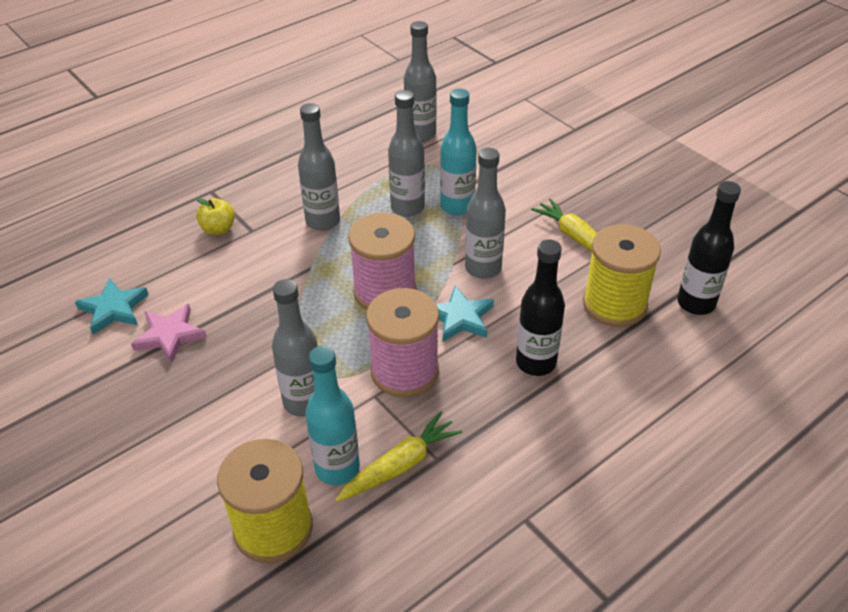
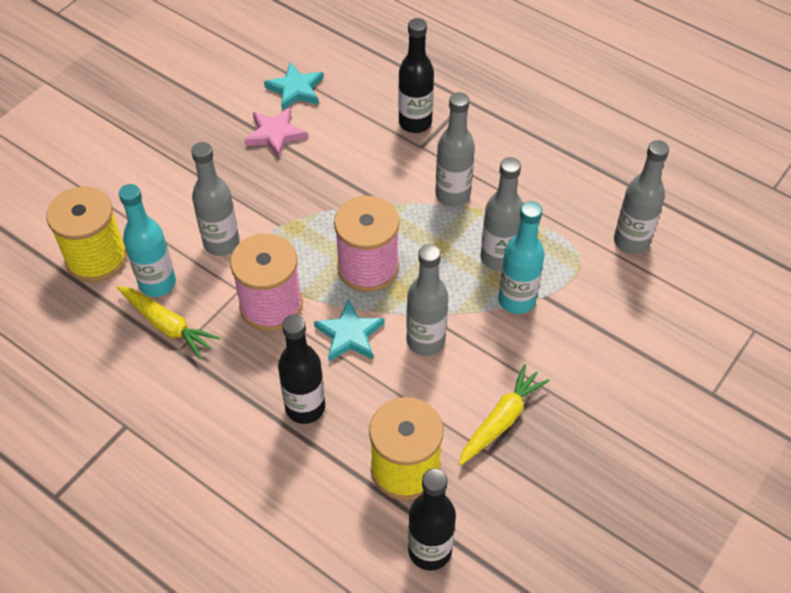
camera: 75 degrees right, 10 degrees up
yellow apple [196,198,235,235] -> black bottle [398,18,434,133]

